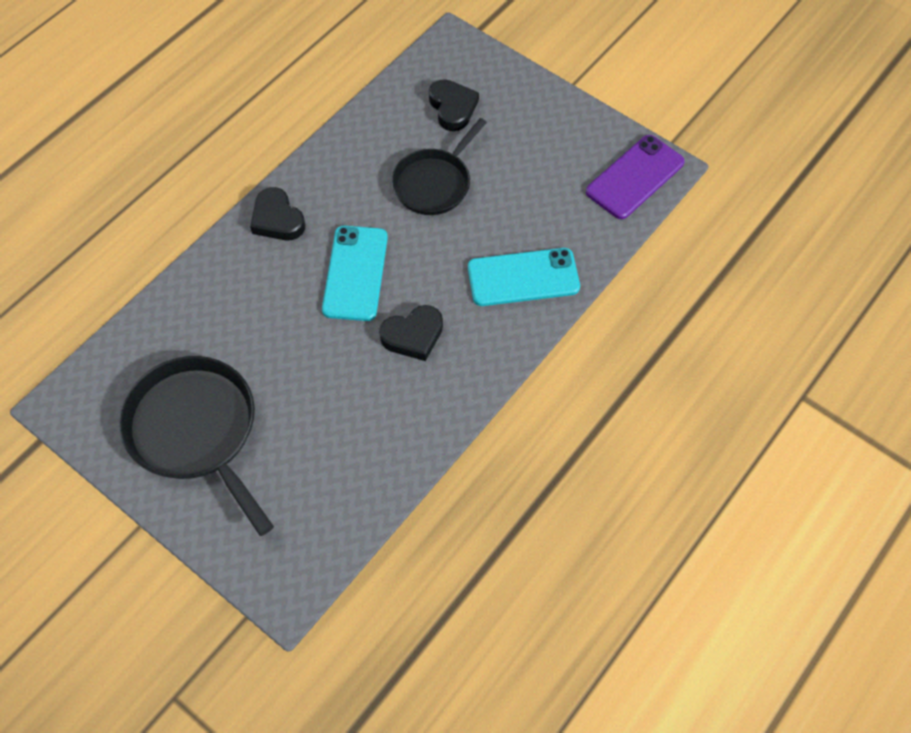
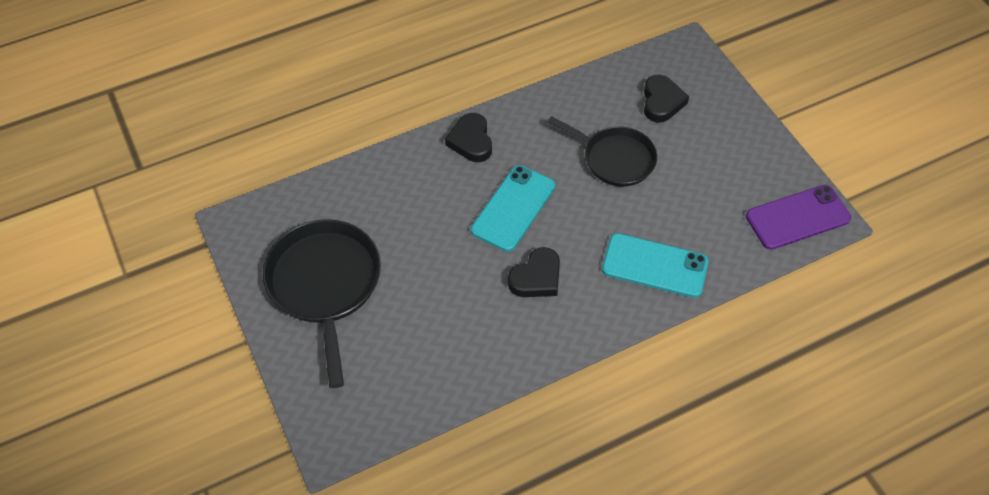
camera: 25 degrees right, 5 degrees down
black heart [379,305,443,361] -> black heart turned 45 degrees counterclockwise [508,247,560,297]
black pan [391,118,487,215] -> black pan turned 120 degrees counterclockwise [548,116,657,187]

